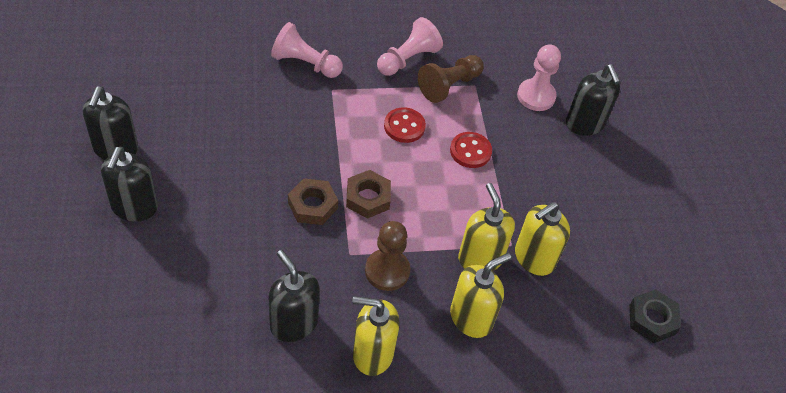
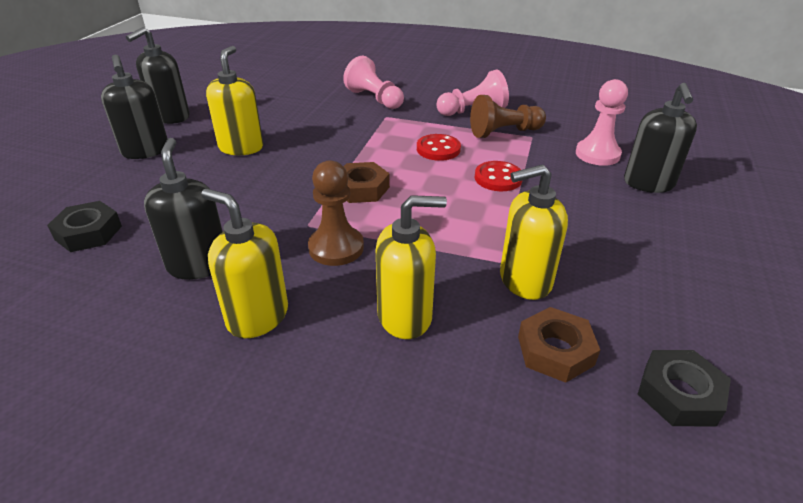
camera: 30 degrees right, 15 degrees down
black soap dispenser [101,147,158,222] -> black soap dispenser turned 60 degrees counterclockwise [101,54,168,159]
brown nut [288,178,338,225] -> brown nut moved to [518,307,600,383]
yellow soap dispenser [458,183,515,271] -> yellow soap dispenser moved to [206,46,264,155]
none -> black nut [47,201,122,252]

